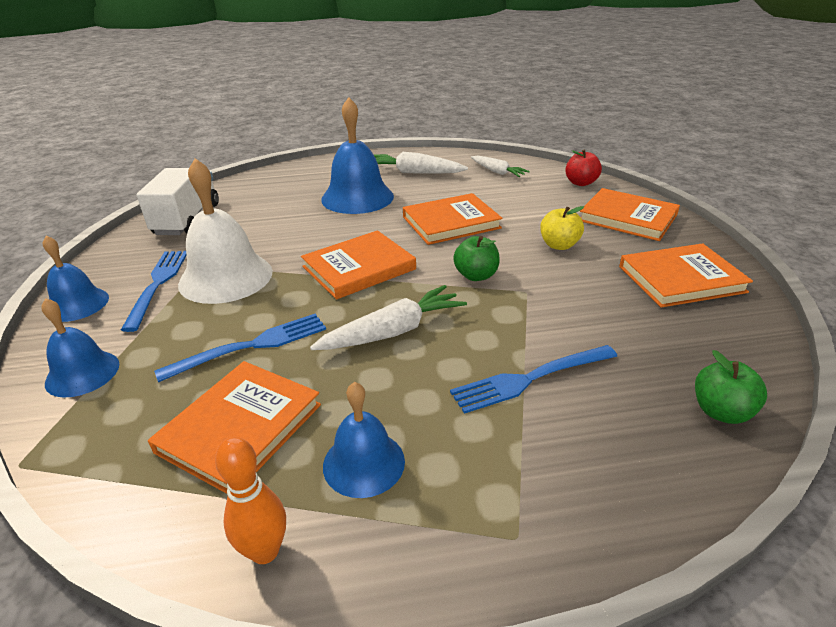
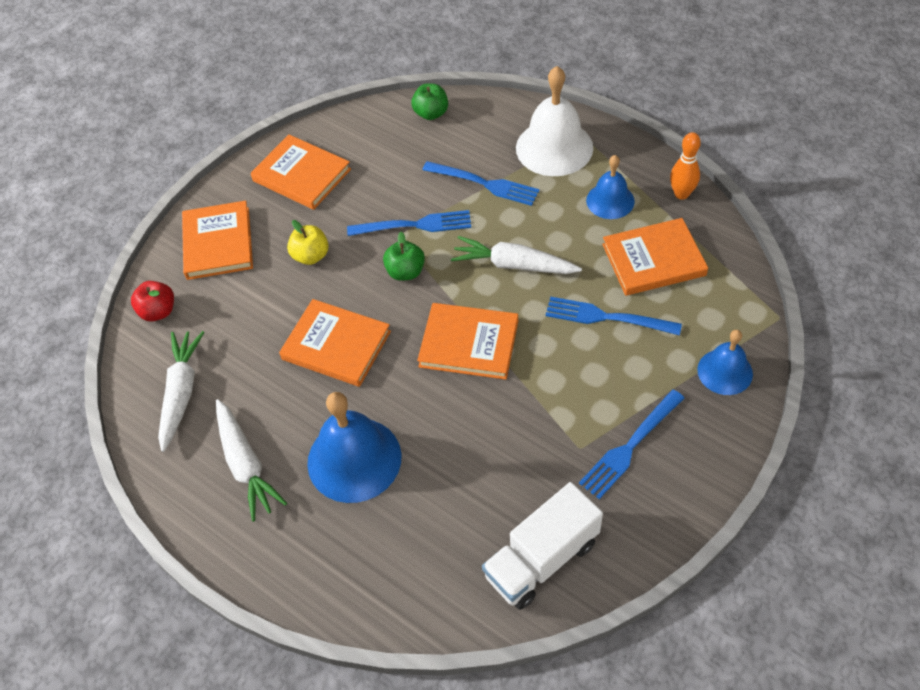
camera: 130 degrees left, 20 degrees up
blue bell [43,236,109,322] -> none
white bell [178,158,273,304] -> white bell moved to [516,66,593,176]
white carrot [471,155,530,177] -> white carrot [158,331,205,452], size x1.52
none -> blue fork [347,210,471,236]

